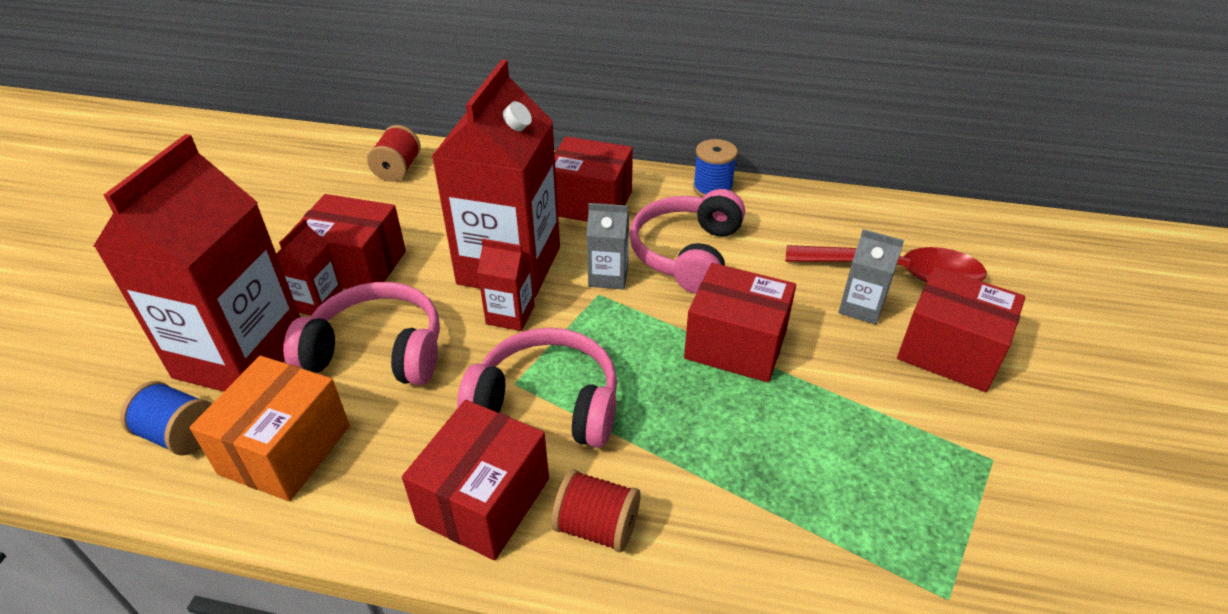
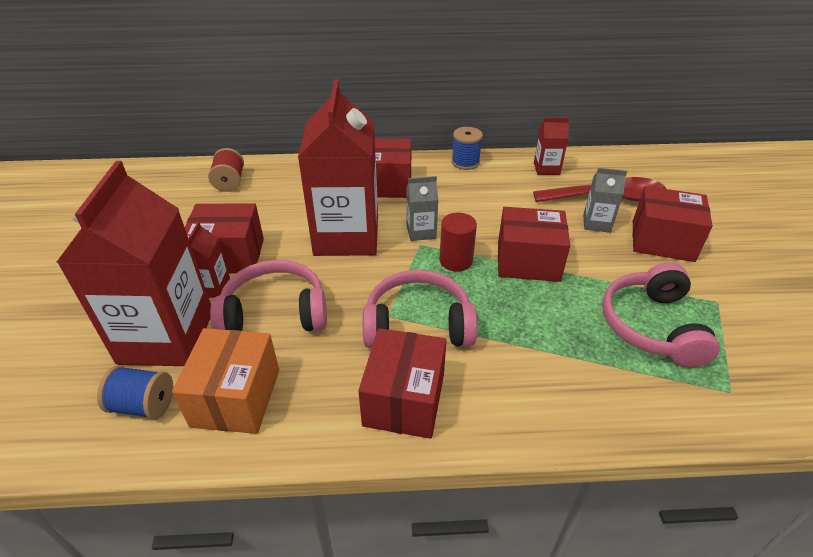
camera: 15 degrees left, 0 degrees up
red carton [477,238,534,331] -> red carton moved to [534,117,569,175]
red spool [551,469,641,552] -> none
pink headphones [630,189,745,294] -> pink headphones moved to [602,263,720,368]
none -> red cylinder [439,213,477,272]

